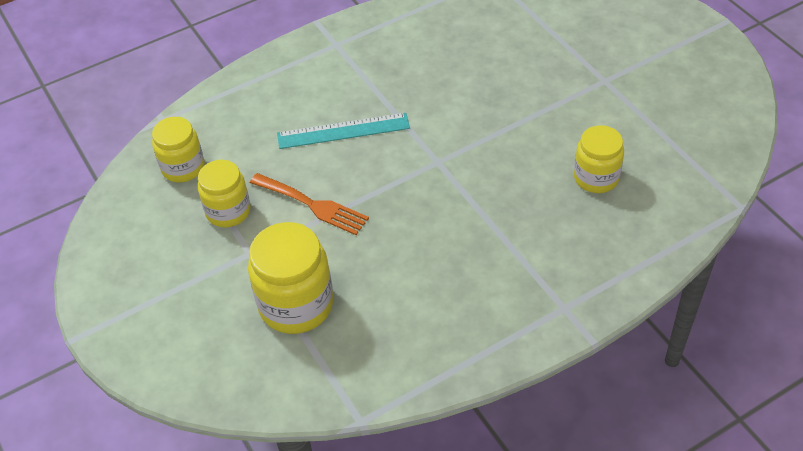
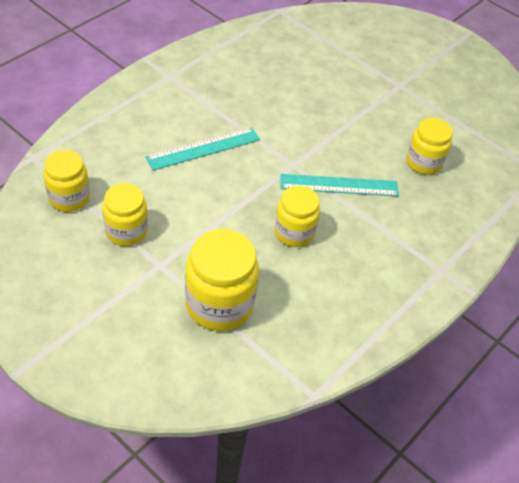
camera: 25 degrees left, 0 degrees up
orange fork [250,173,369,235] -> none
none -> yellow jar [274,186,320,247]
none -> turquoise ruler [280,174,399,196]

